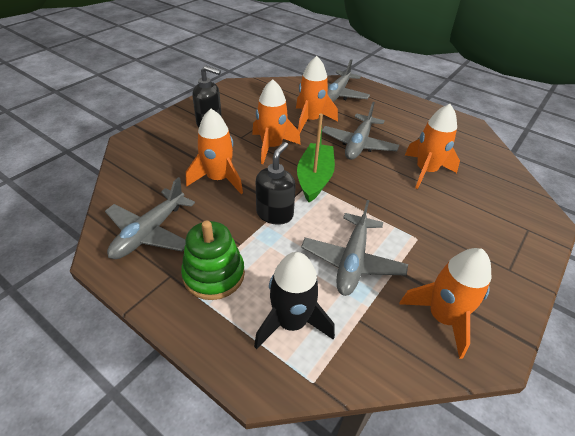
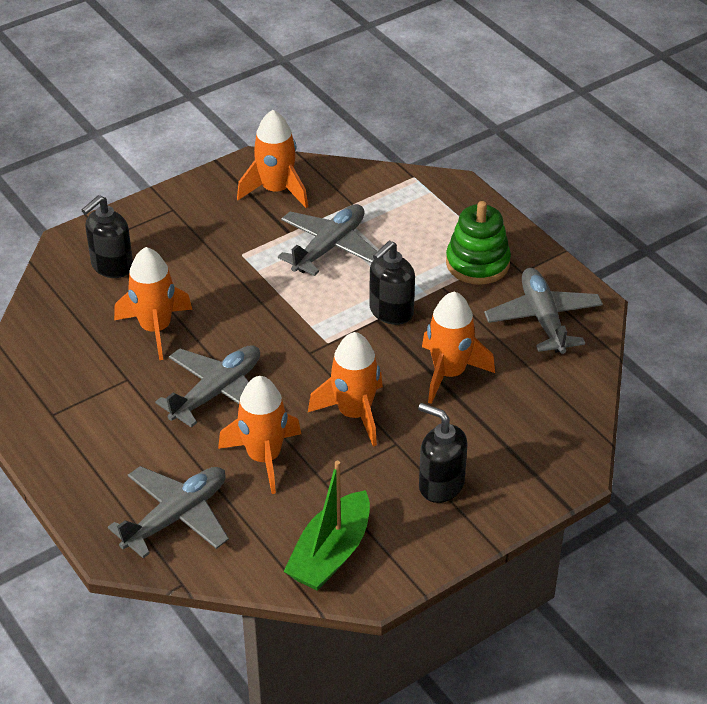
camera: 160 degrees left, 0 degrees up
grey plane [105,177,195,259] -> grey plane turned 60 degrees counterclockwise [484,268,603,354]
black rocket [254,252,335,349] -> none
green boat [297,114,335,202] -> green boat moved to [283,461,370,591]
none -> black soap dispenser [82,195,133,278]

